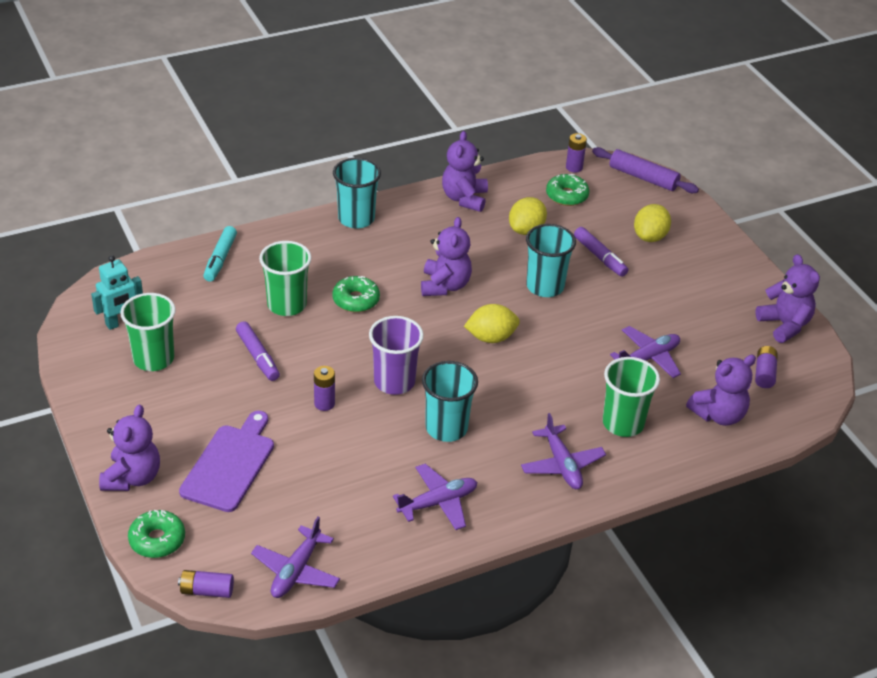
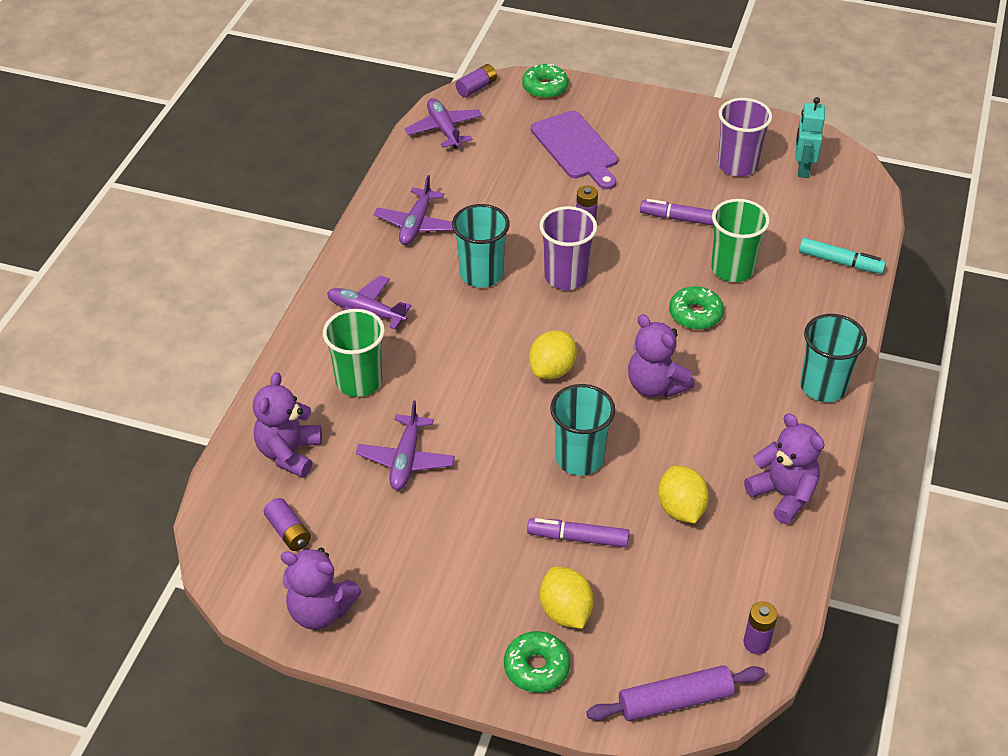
camera: 135 degrees right, 5 degrees up
purple teddy bear [99,405,160,491] -> none
green cup [120,293,176,371] -> purple cup [718,98,772,176]
turquoise marker [203,226,237,282] -> turquoise marker turned 150 degrees clockwise [799,238,886,274]
green donut [546,174,589,206] -> green donut moved to [504,631,570,693]

